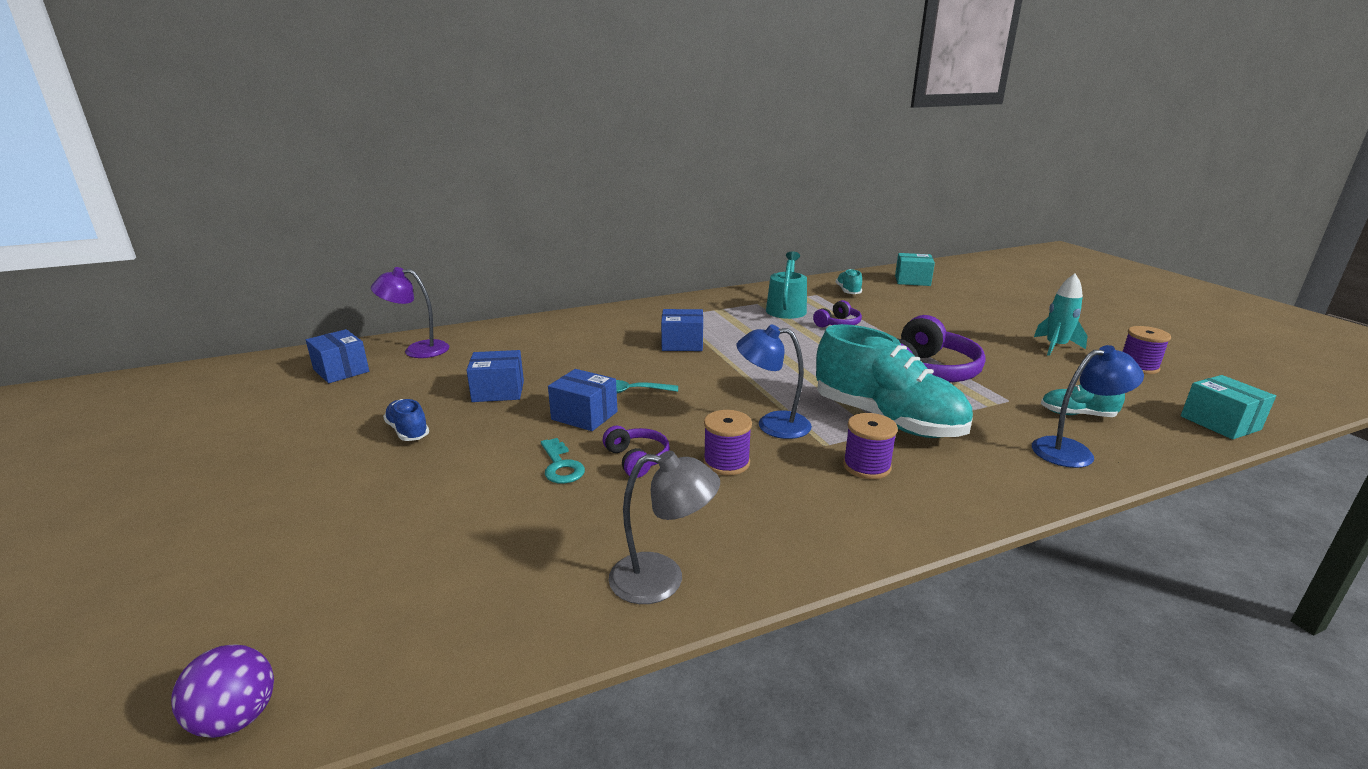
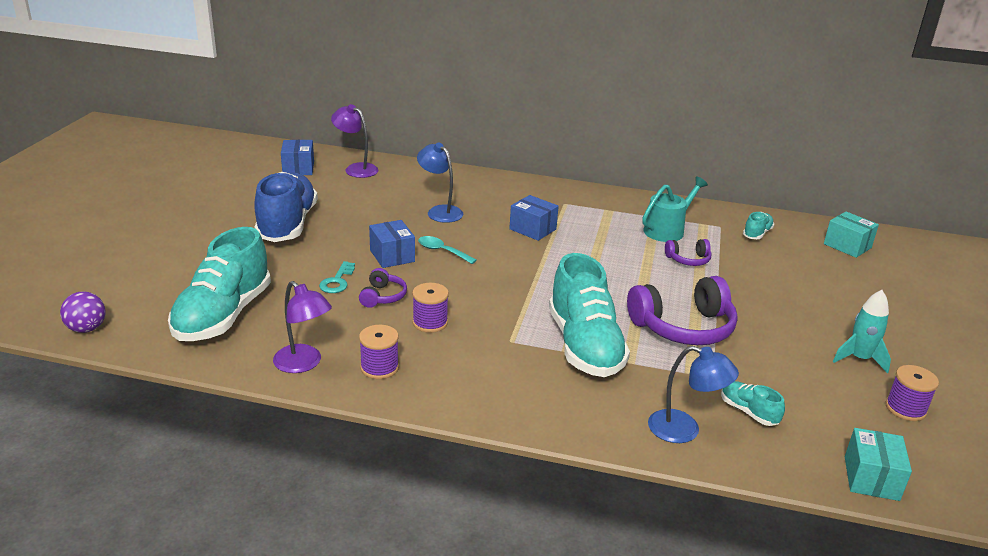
camera: 35 degrees right, 5 degrees up
blue shoe [383,399,429,441] -> blue shoe [254,172,318,242], size x2.27
blue box [466,350,524,402] -> none
grey lamp [609,451,720,604] -> purple lamp [273,281,332,373]
blue lamp [737,324,812,439] -> blue lamp moved to [417,142,463,223]
purple spool [843,413,898,479] -> purple spool moved to [359,325,399,379]
none -> turquoise shoe [168,227,271,341]

